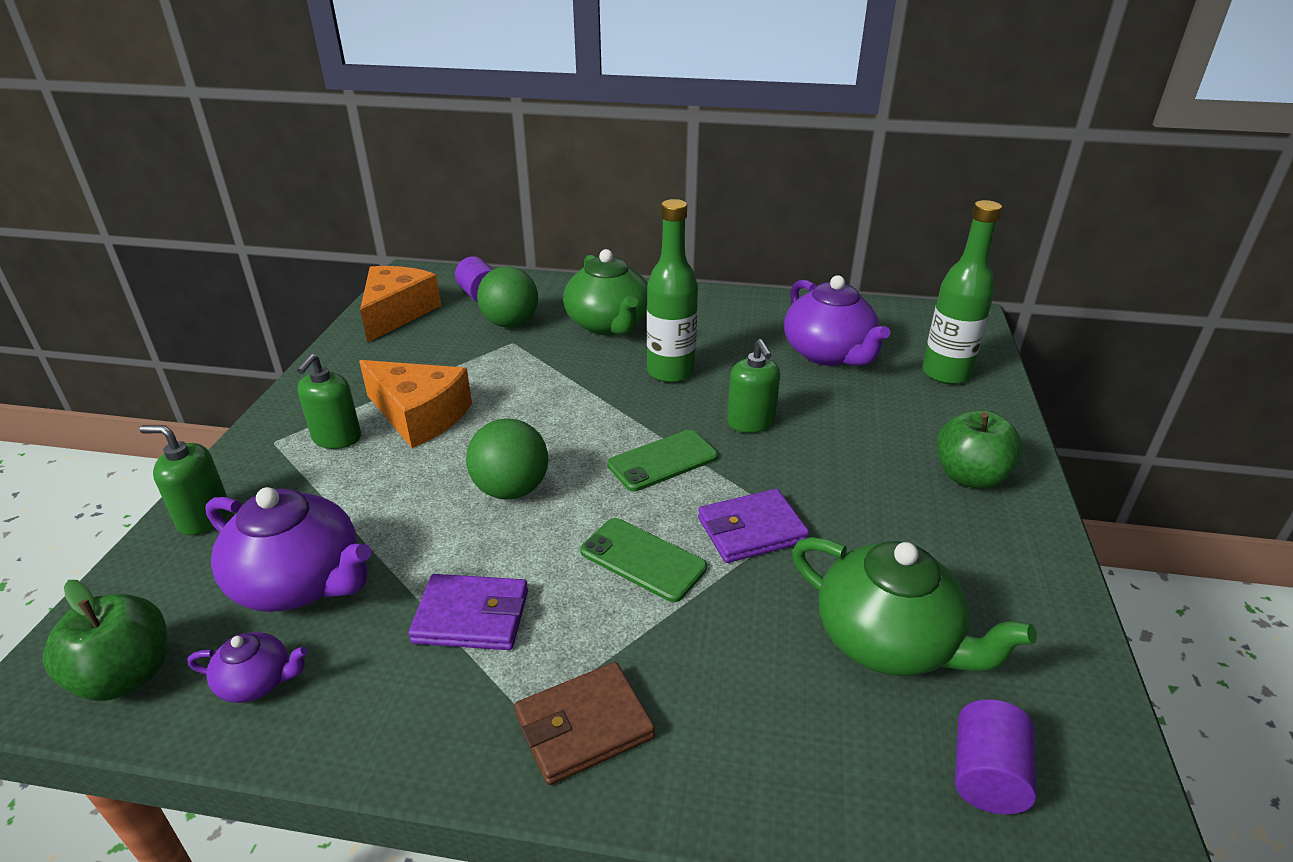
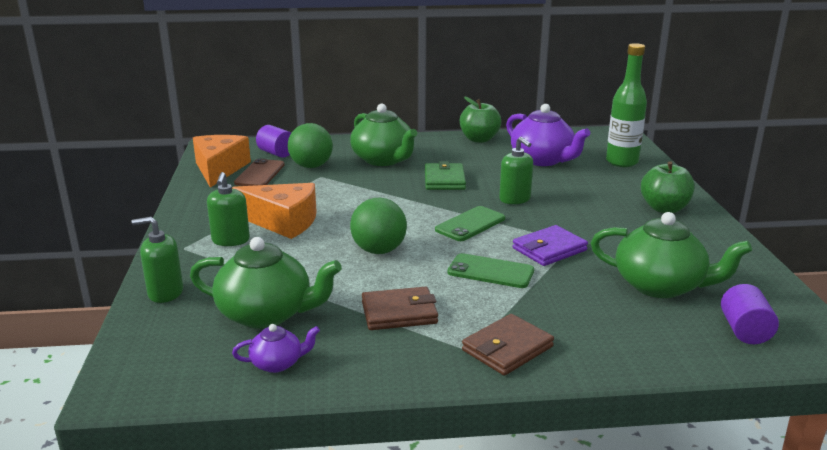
camera: 15 degrees left, 10 degrees down
green apple [43,580,168,701] -> green apple moved to [460,96,501,143]
purple teapot [205,487,372,612] -> green teapot [190,237,342,329]
purple wallet [408,574,528,650] -> brown wallet [362,287,438,330]
green bottle [647,199,698,383] -> green wallet [425,161,466,190]
none -> brown phone [234,159,285,186]

